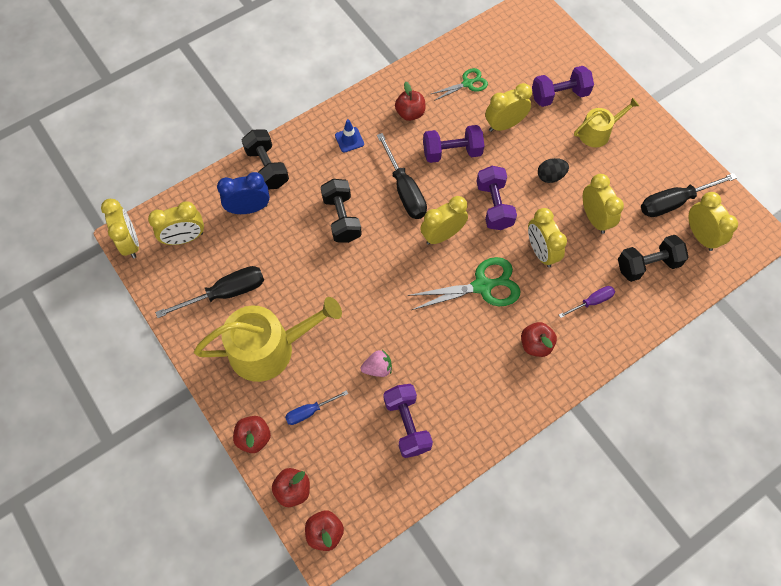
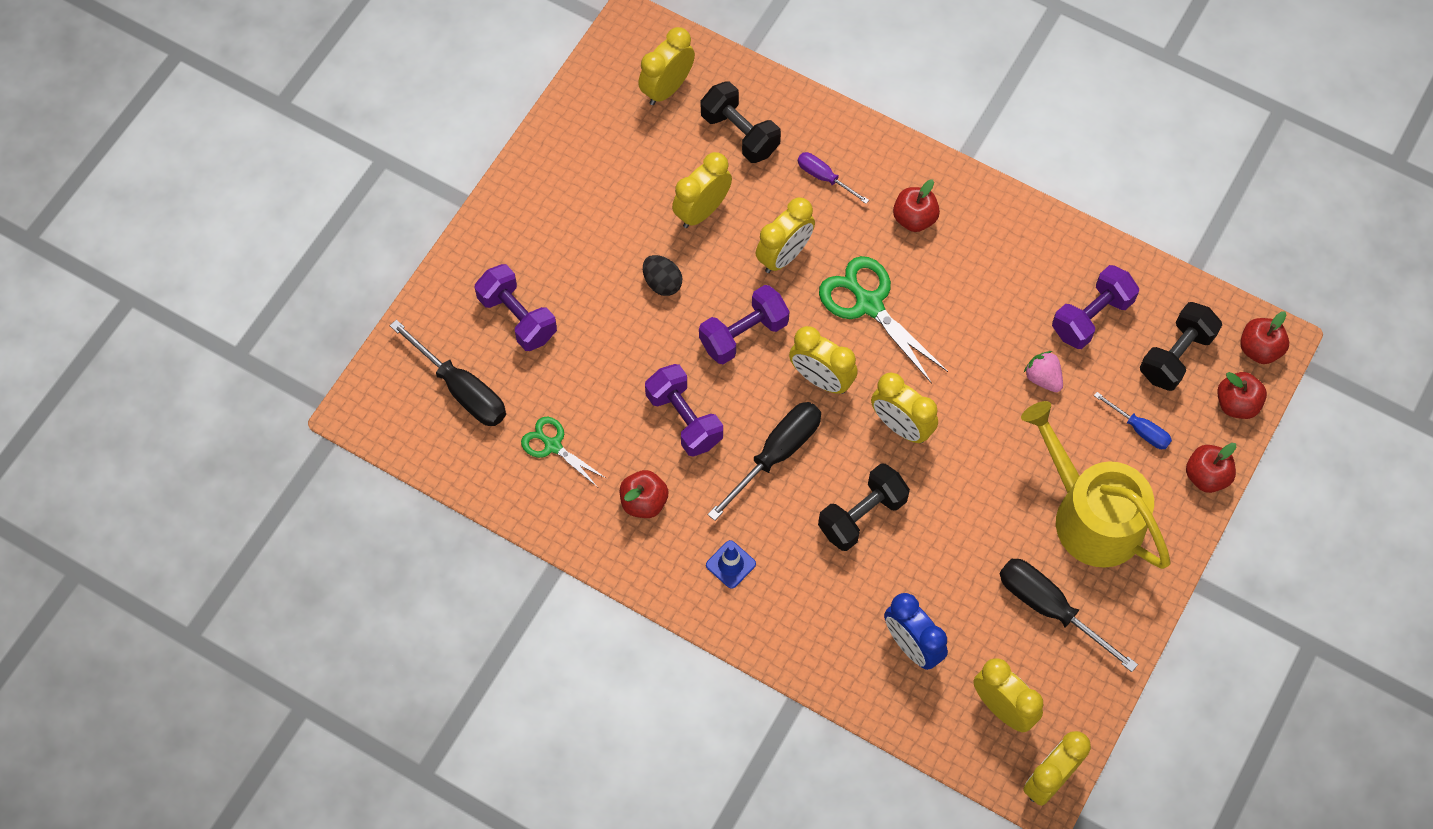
camera: 115 degrees left, 0 degrees up
black dumbbell [242,129,289,190] -> black dumbbell moved to [1140,302,1222,391]
yellow clock [485,83,532,132] -> yellow clock moved to [871,373,938,443]
yellow watering can [574,97,639,148] -> none
black screwdriver [641,173,737,217] -> black screwdriver moved to [390,320,506,426]

